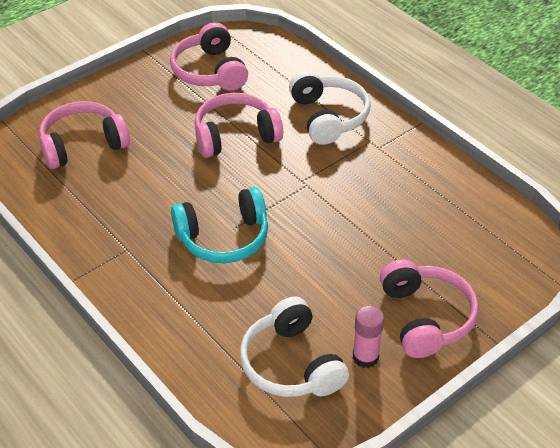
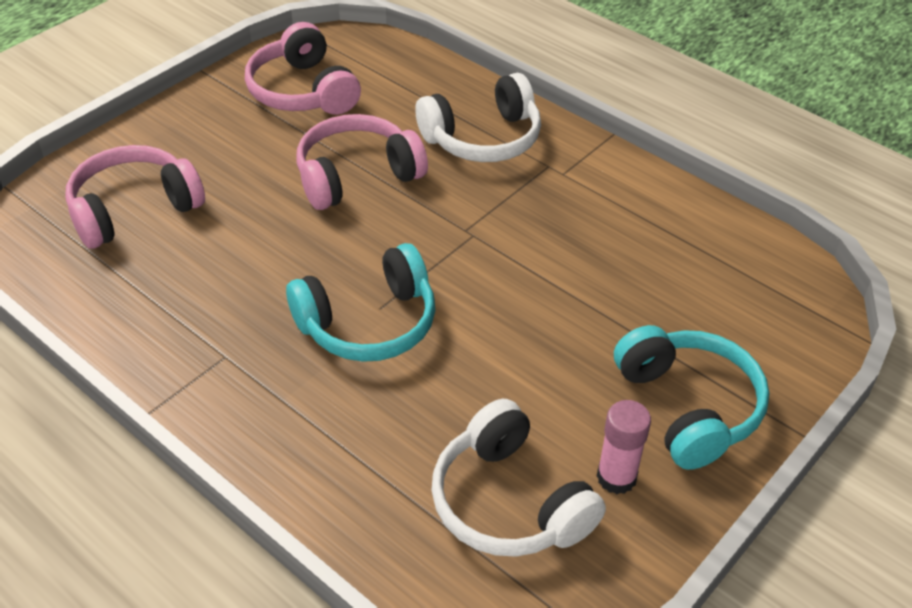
camera: 10 degrees left, 0 degrees up
white headphones [289,70,371,145] -> white headphones turned 90 degrees clockwise [415,73,541,162]
pink headphones [380,259,479,358] -> turquoise headphones [614,325,770,470]

